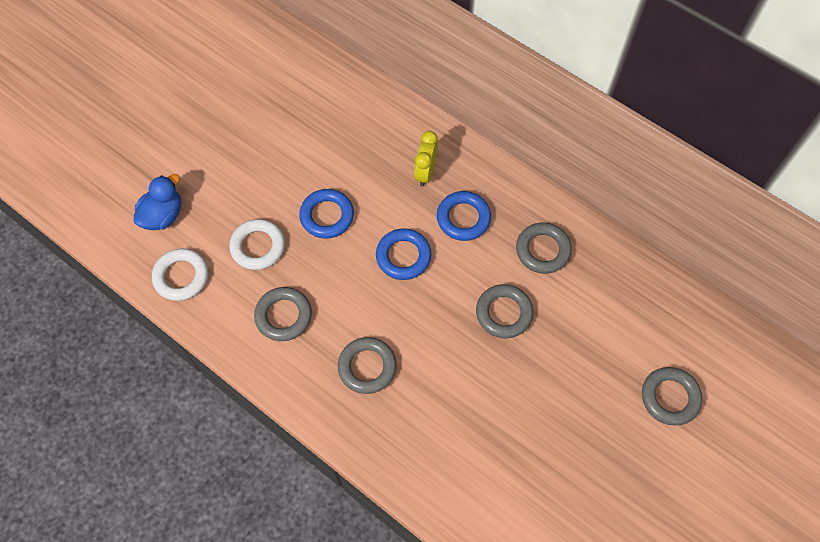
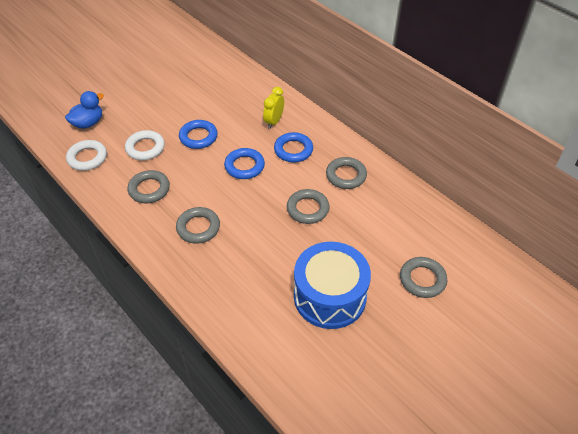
camera: 10 degrees right, 15 degrees down
none -> blue drum [294,242,371,329]

